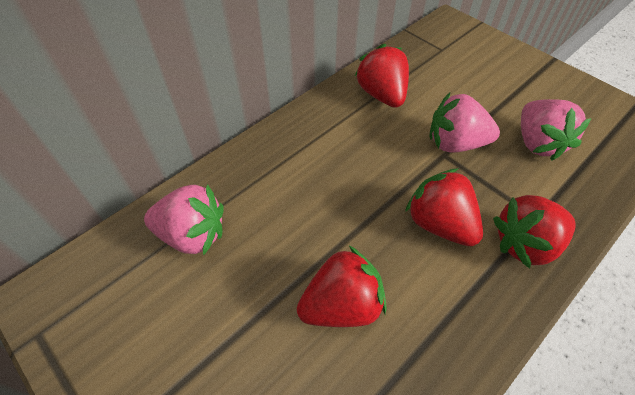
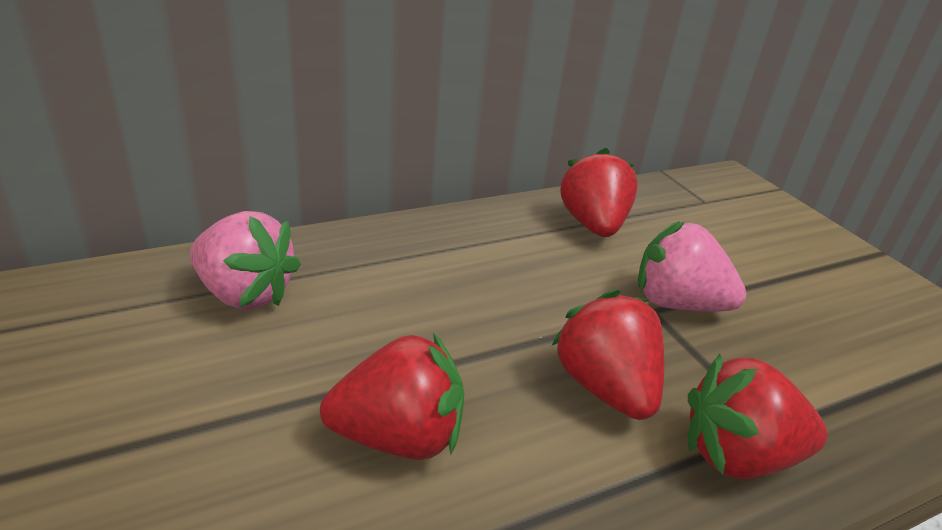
camera: 15 degrees right, 20 degrees down
pink strawberry [521,99,592,161] -> none

